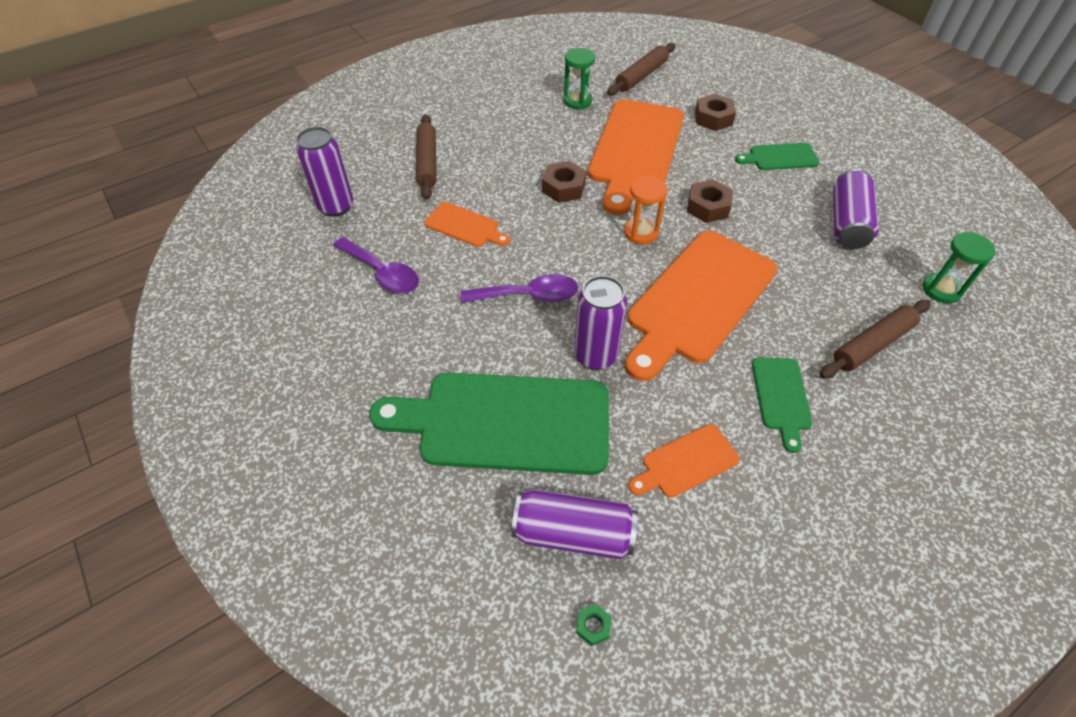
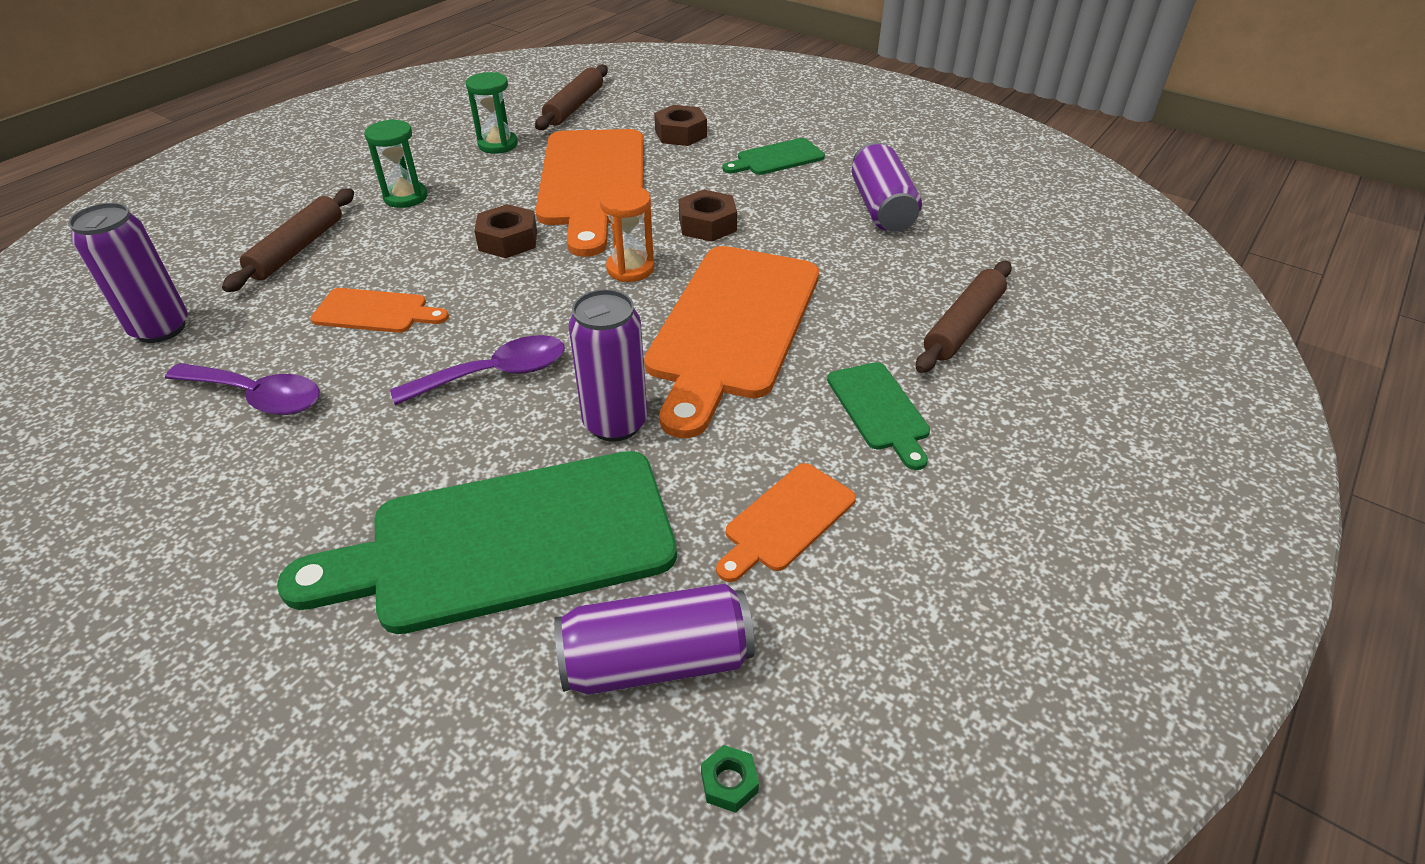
camera: 20 degrees left, 10 degrees down
brown rolling pin [416,115,437,200] -> brown rolling pin turned 45 degrees clockwise [222,189,354,292]
green hourglass [923,232,995,303] -> green hourglass moved to [364,119,427,208]

